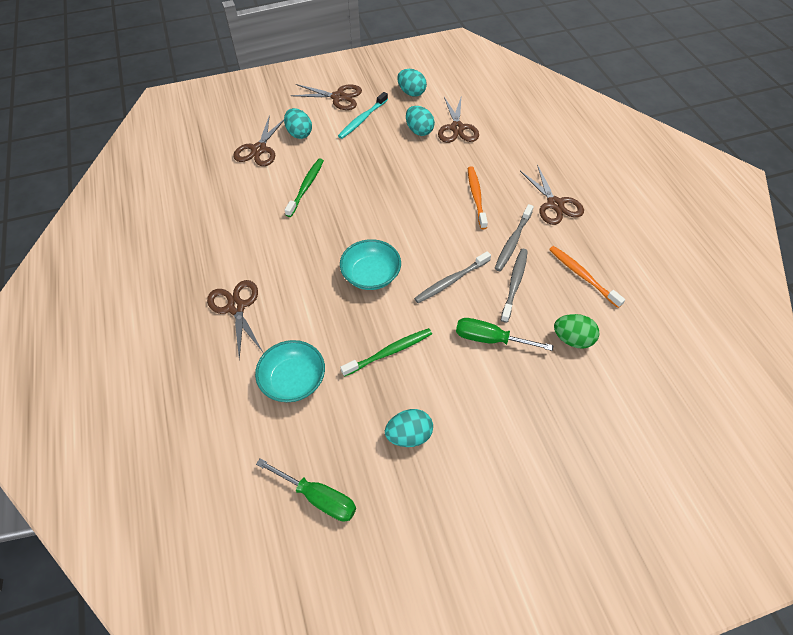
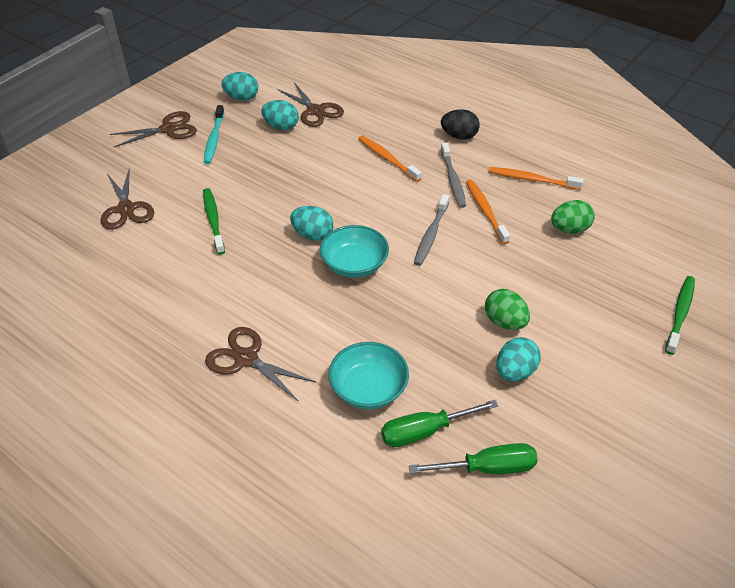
camera: 35 degrees left, 10 degrees down
turquoise egg [284,108,312,139] -> turquoise egg moved to [290,206,333,241]
green toothbrush [340,328,432,377] -> green toothbrush moved to [665,276,695,355]
green screwdriver [456,318,554,351] -> green screwdriver moved to [381,400,498,447]
grey toothbrush [501,249,528,323] -> orange toothbrush [466,179,510,244]
brown scissors [520,165,584,225] -> black egg [441,109,480,140]
none -> green egg [485,289,530,330]

